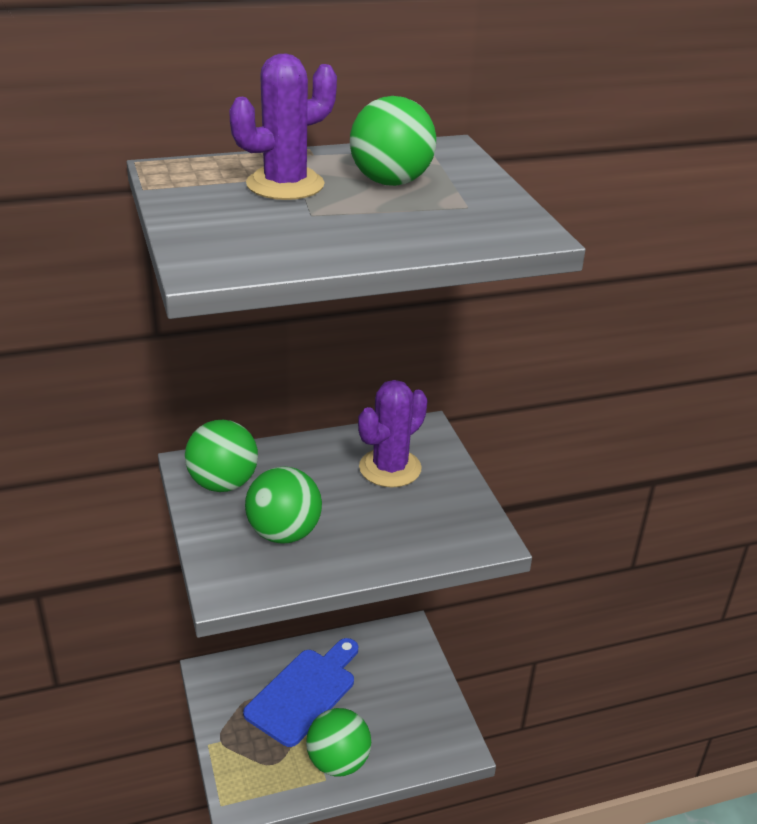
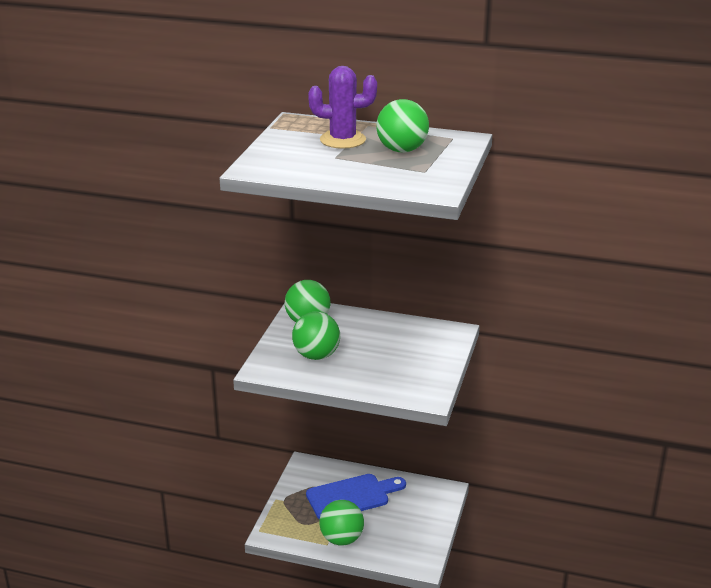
camera: 35 degrees right, 5 degrees down
purple cactus [358,380,428,487] -> none

